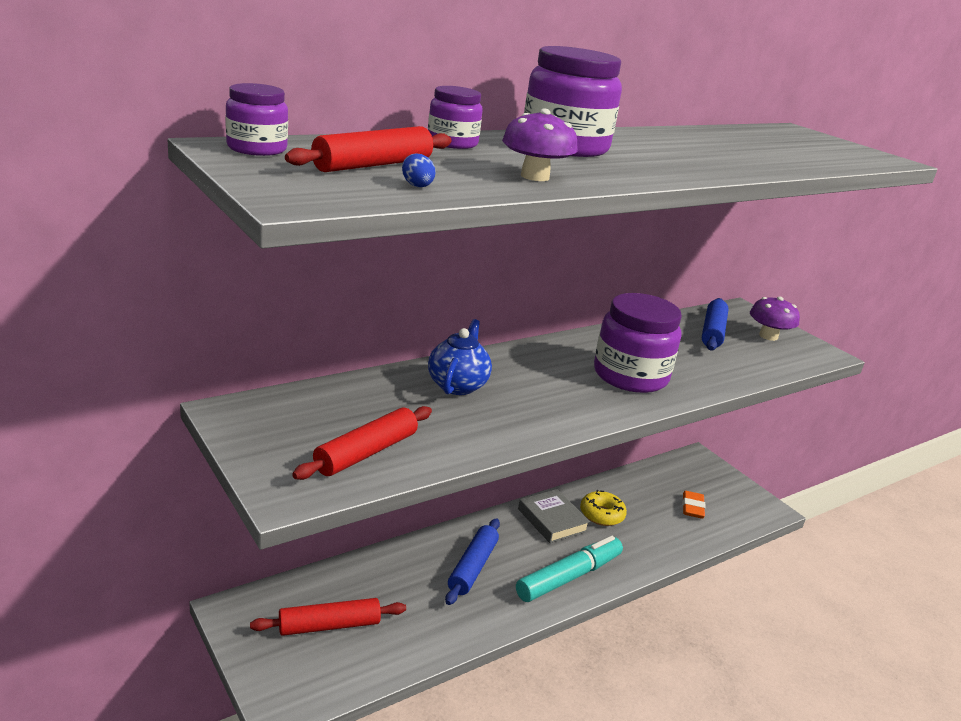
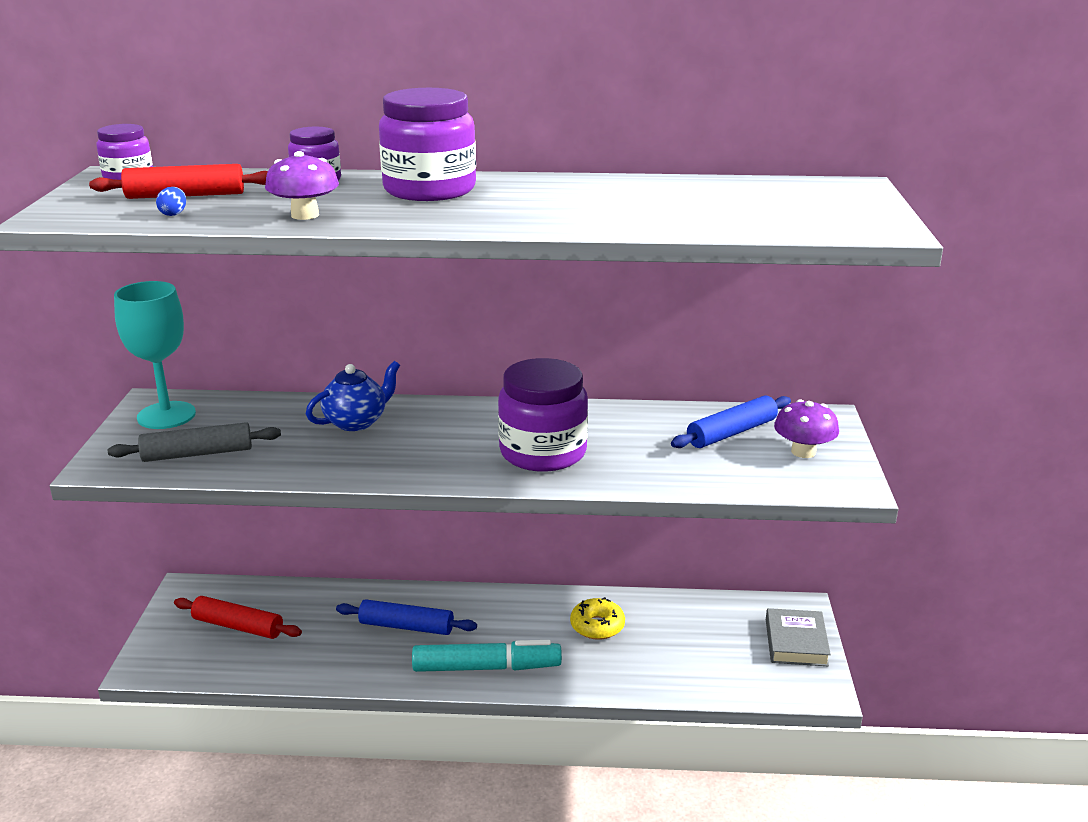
camera: 40 degrees right, 0 degrees up
red rolling pin [292,406,432,480] -> grey rolling pin [108,422,281,462]
blue rolling pin [445,518,500,605] -> blue rolling pin turned 45 degrees clockwise [336,599,477,635]
grey book [518,489,590,543] -> grey book moved to [766,608,831,666]
orange eraser [682,491,706,519] -> none
none -> turquoise goblet [114,281,196,429]

